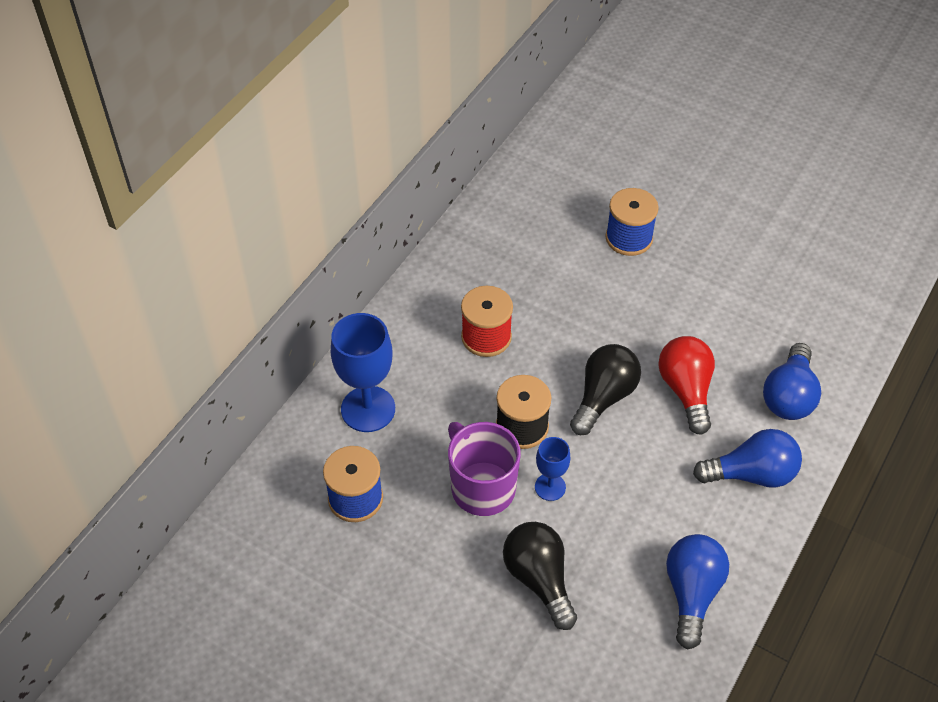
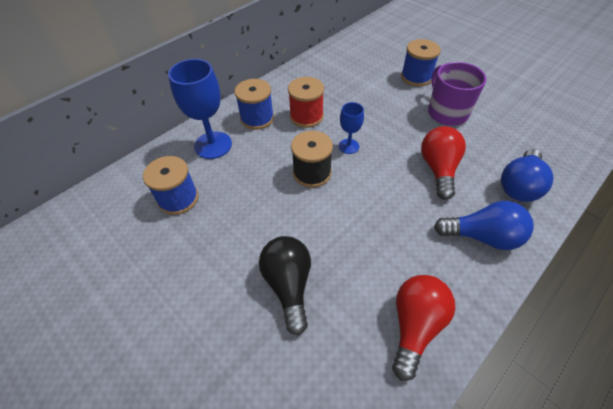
camera: 15 degrees right, 0 degrees up
purple mug [448,422,521,516] -> purple mug moved to [428,62,487,126]
blue goblet [535,437,570,501] -> blue goblet moved to [339,102,364,154]
black light bulb [570,344,641,435] -> none
blue light bulb [666,534,729,649] -> red light bulb [392,275,456,381]
none -> blue spool [235,79,274,130]

